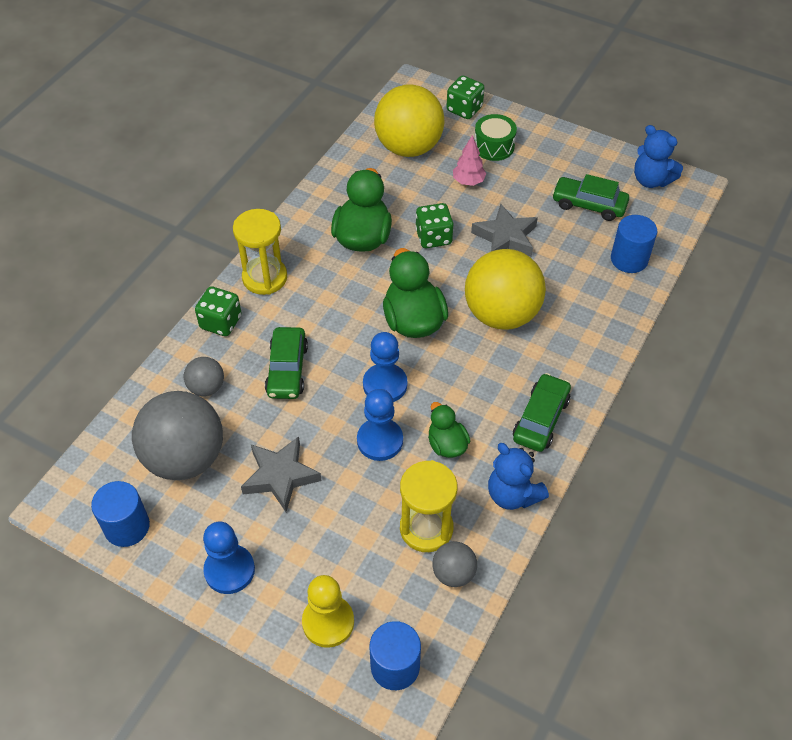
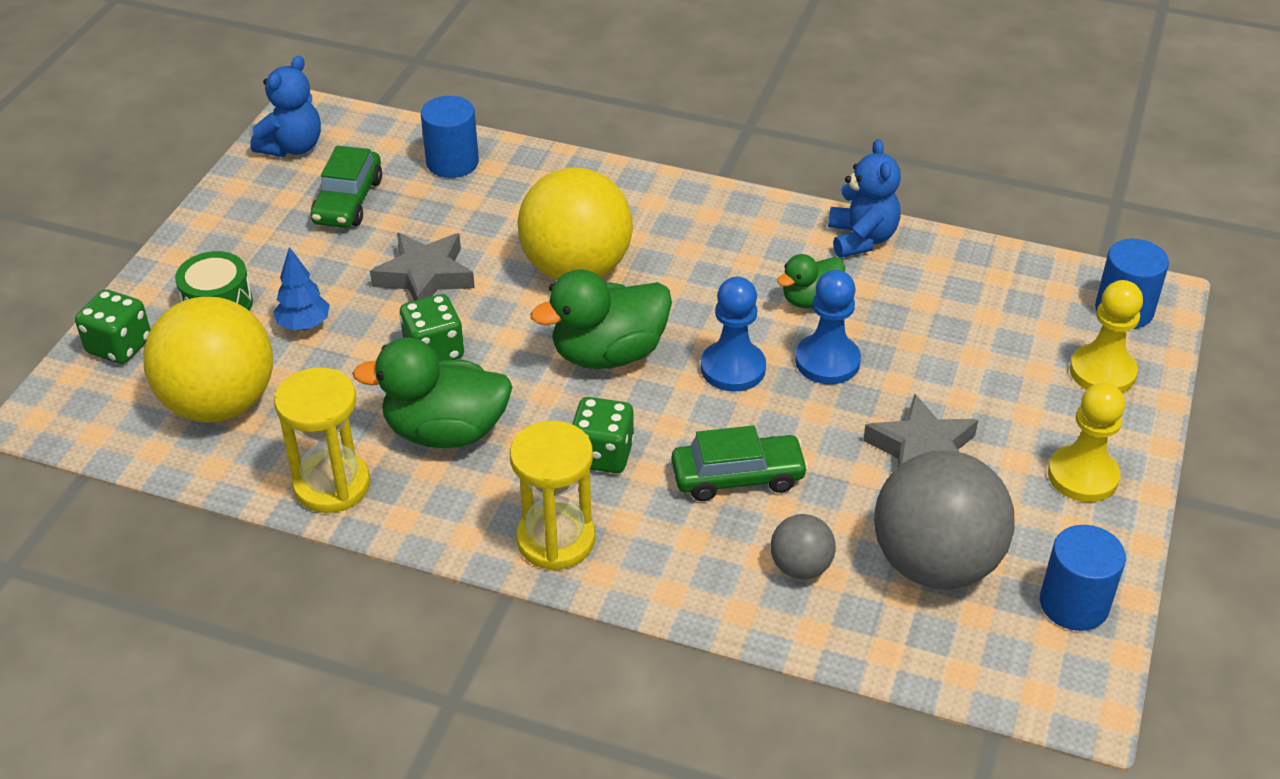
camera: 100 degrees left, 10 degrees down
green dice [195,286,242,336] -> green dice moved to [572,397,634,473]
blue pawn [203,522,255,594] -> yellow pawn [1048,383,1125,502]
yellow hourglass [400,460,457,552] -> yellow hourglass moved to [274,367,370,513]
grey ball [432,542,477,587] -> none
pink tree [453,135,486,186] -> blue tree [273,247,330,330]
blue teddy bear [488,443,549,510] -> blue teddy bear turned 45 degrees counterclockwise [828,139,901,258]
green car [513,373,571,452] -> none

